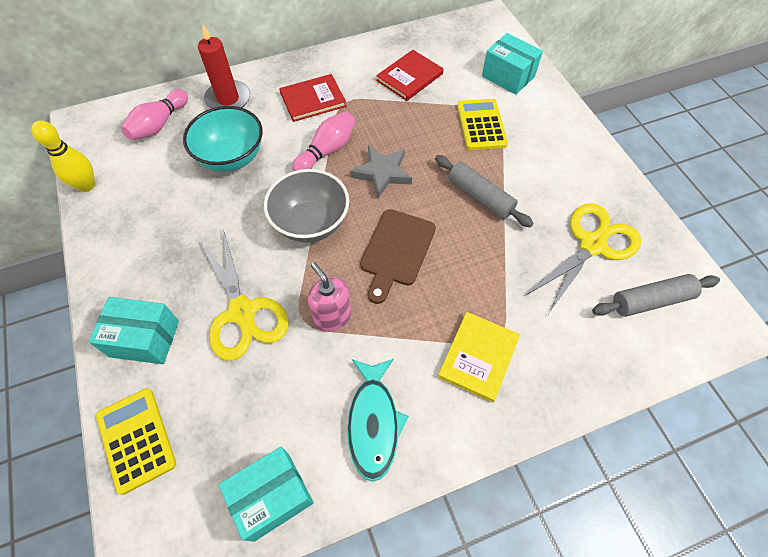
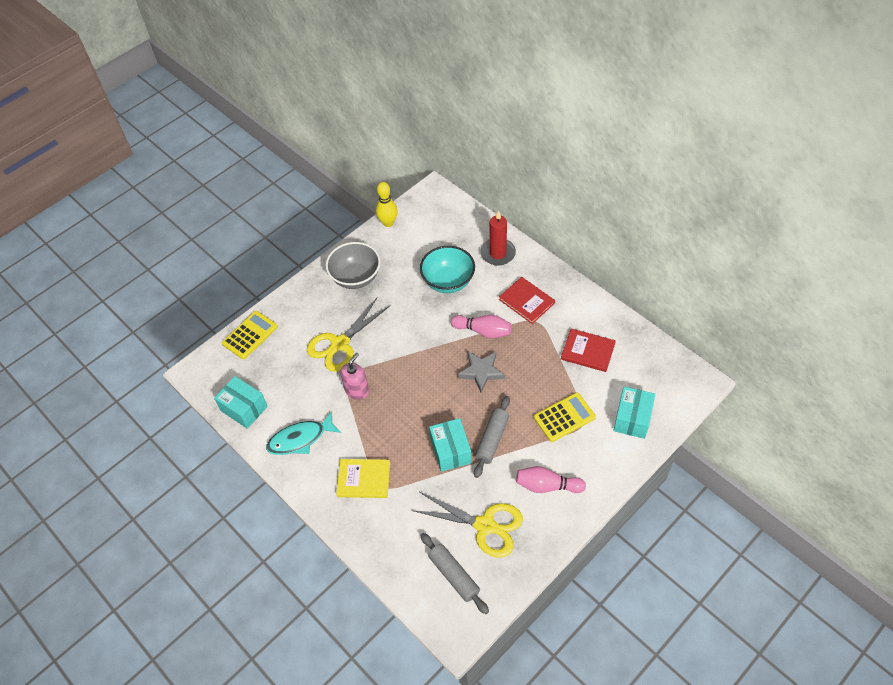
camera: 70 degrees right, 5 degrees down
turquoise box [89,297,179,364] -> turquoise box moved to [429,418,472,472]
pink bowling pin [121,89,188,140] -> pink bowling pin moved to [516,466,586,493]
grey bowl [264,169,349,243] -> grey bowl moved to [326,242,381,289]
brown cutting board [360,209,436,304] -> none

